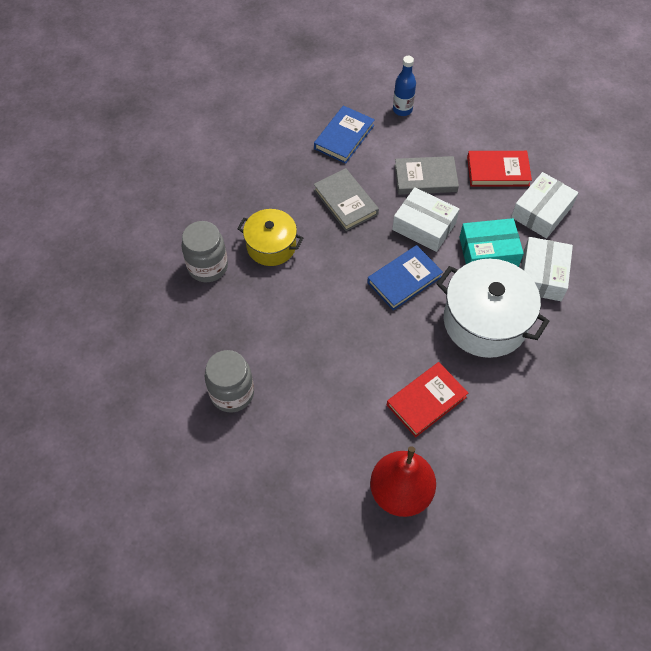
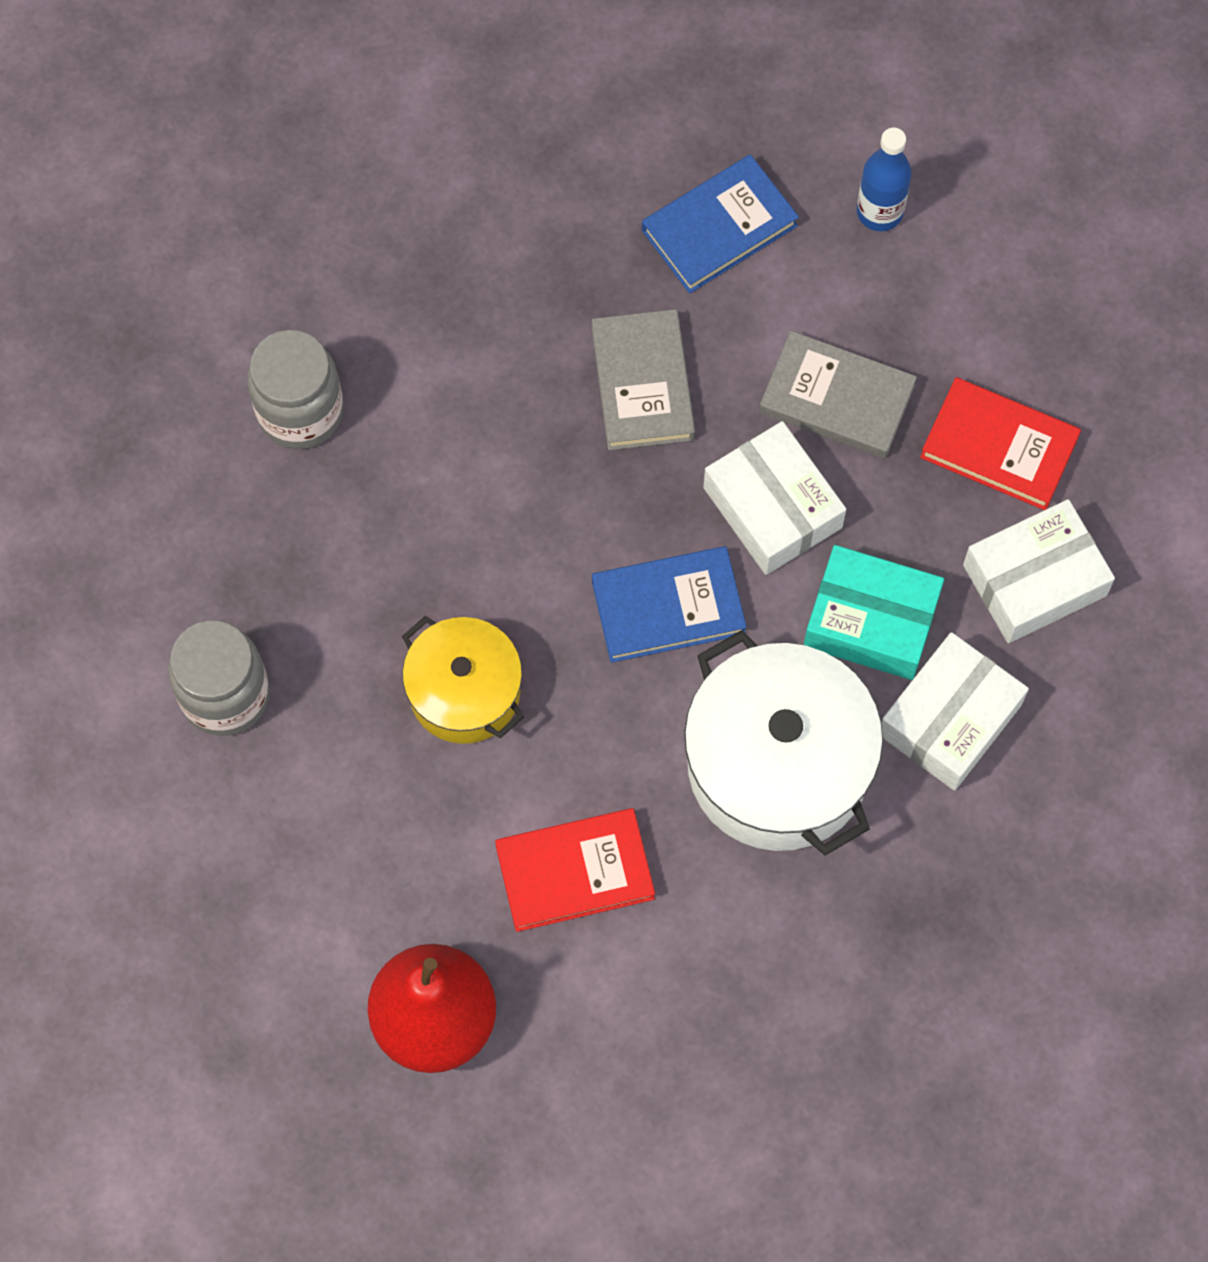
camera: 25 degrees right, 10 degrees up
yellow pot [237,209,303,266] -> yellow pot moved to [402,616,524,744]

